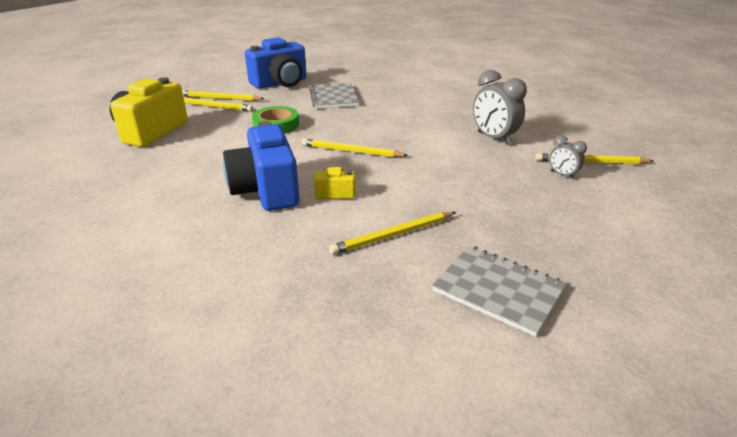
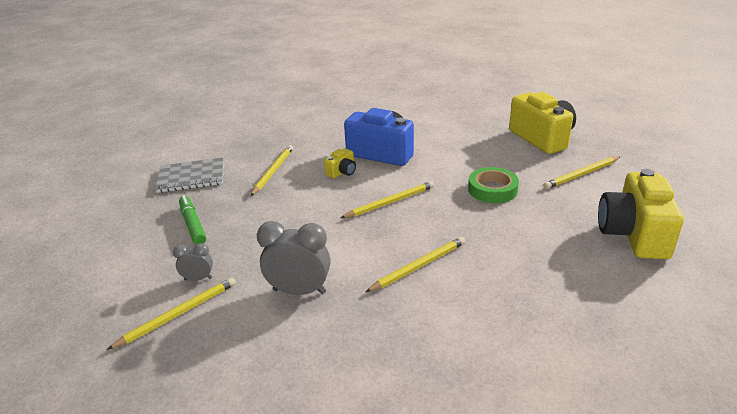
camera: 135 degrees right, 0 degrees up
yellow pencil [182,90,264,101] -> yellow pencil moved to [365,237,465,292]
blue camera [245,37,307,89] -> yellow camera [598,169,684,259]
grey notebook [309,83,359,109] -> none
none -> green marker [179,195,206,245]

